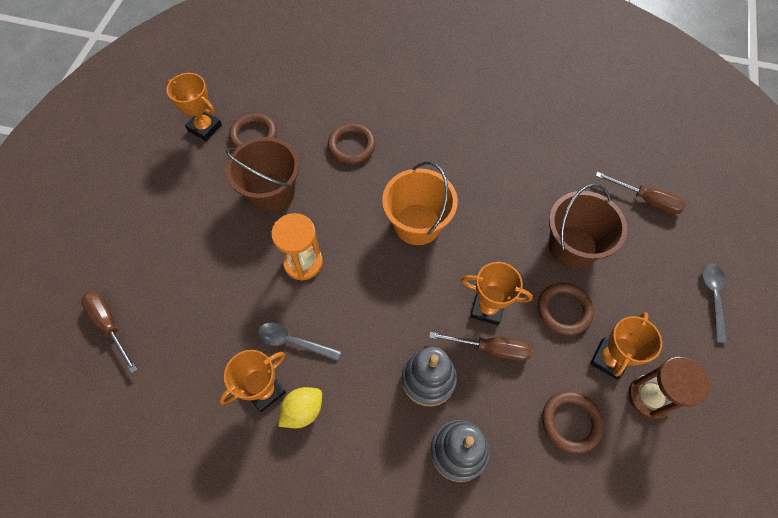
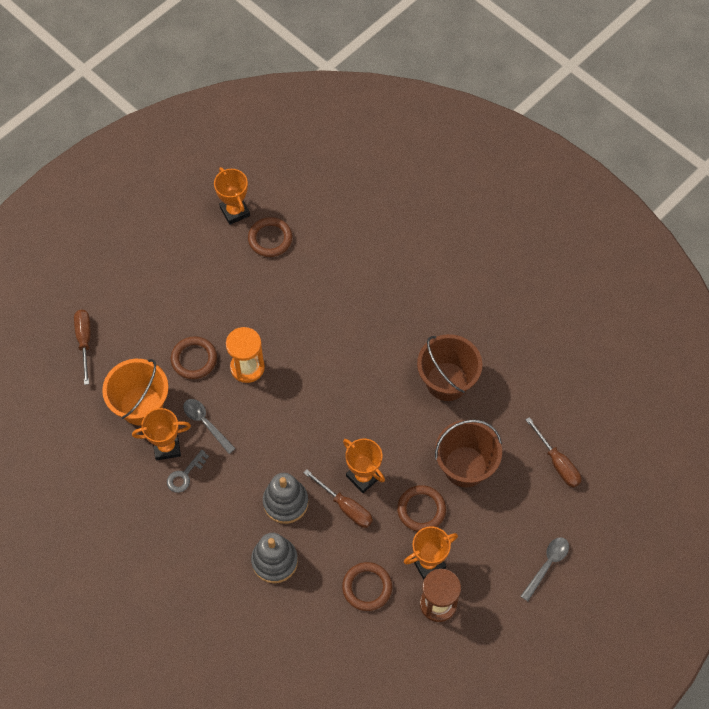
camera: 30 degrees right, 0 degrees up
brown bucket [226,137,299,212] -> brown bucket moved to [417,334,482,401]
yellow lemon [278,387,322,428] -> grey key [167,450,209,493]
brown ring [328,123,376,164] -> brown ring moved to [171,336,217,379]
orange bucket [382,162,458,245] -> orange bucket moved to [102,359,169,426]

